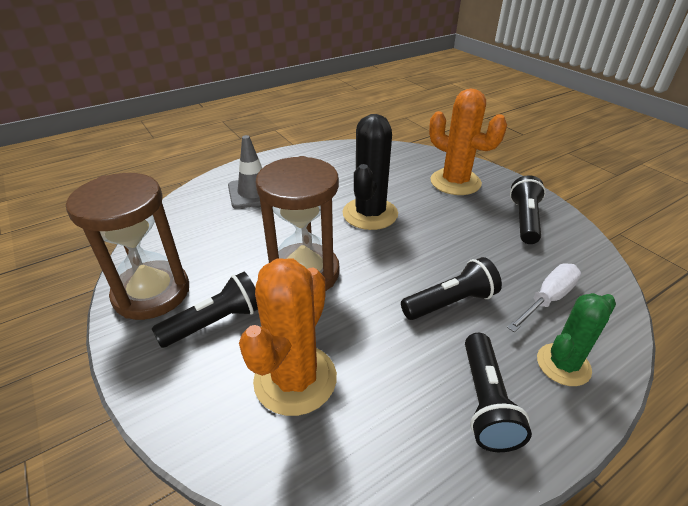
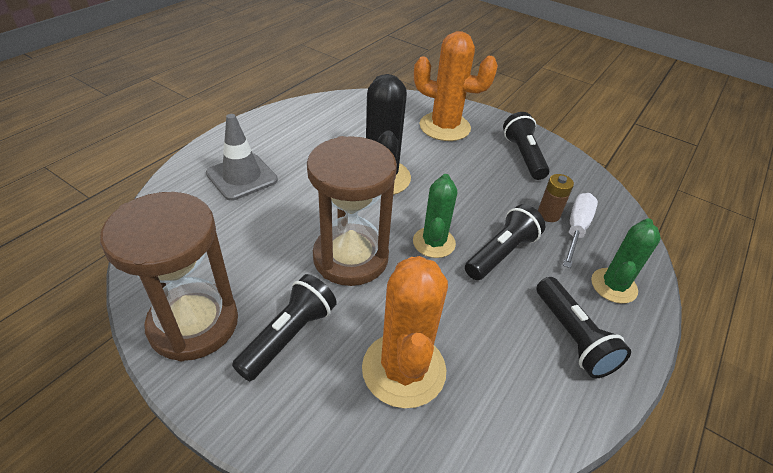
camera: 25 degrees left, 5 degrees up
none -> green cactus [413,174,457,258]
none -> brown battery [538,174,574,222]

